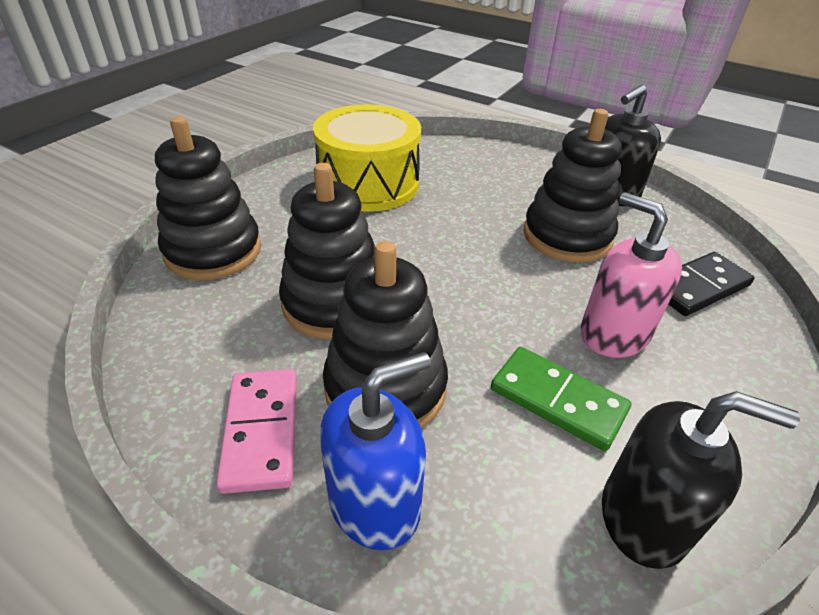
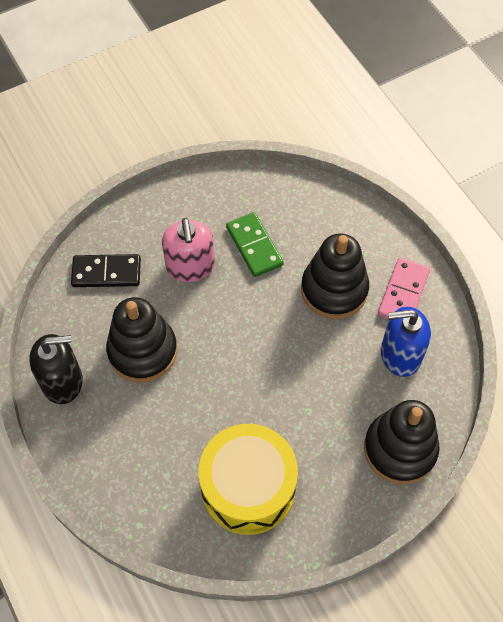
camera: 150 degrees left, 20 degrees up
black stacking toy [279,163,375,339] -> none
blue soap dispenser [320,352,431,550] -> blue soap dispenser moved to [381,307,431,377]
black soap dispenser [602,391,800,569] -> none

